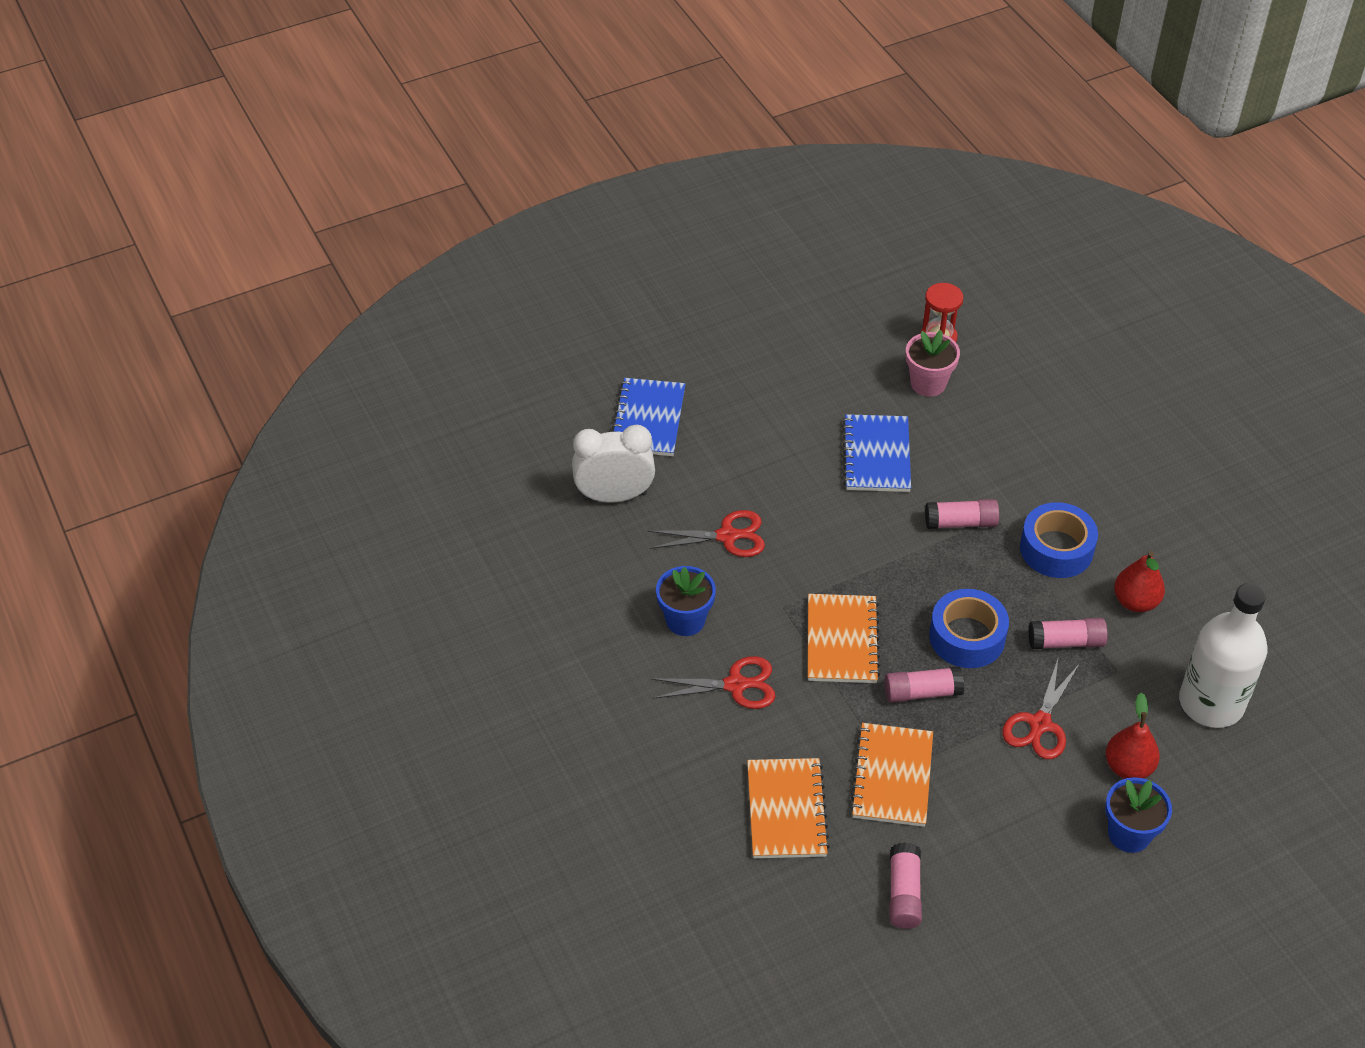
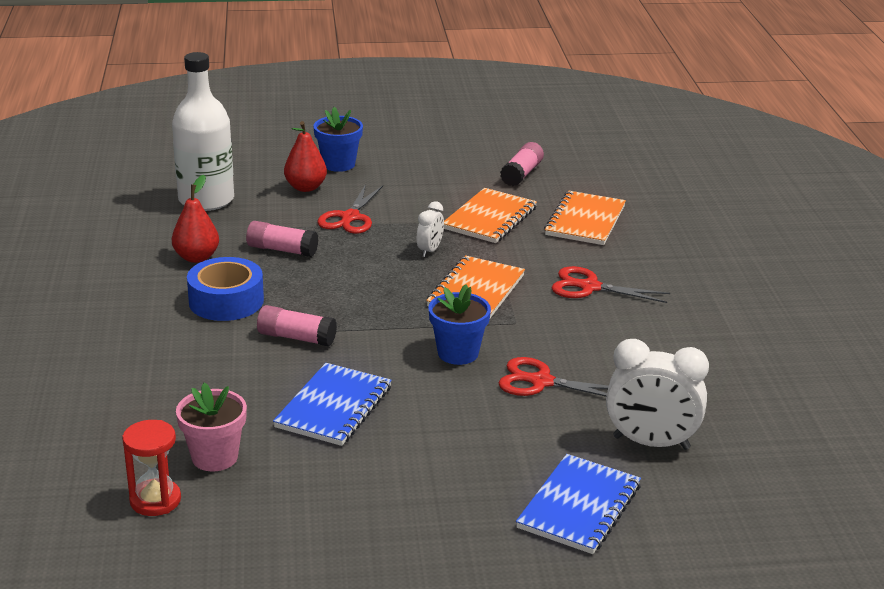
camera: 160 degrees left, 20 degrees down
blue flower pot [656,566,716,636] -> blue flower pot moved to [428,284,491,365]
pink glue stick [885,666,964,703] -> white clock [417,201,444,257]
blue tape [929,589,1009,668] -> none
red scissors [1002,656,1080,759] -> red scissors turned 150 degrees clockwise [318,184,383,234]

